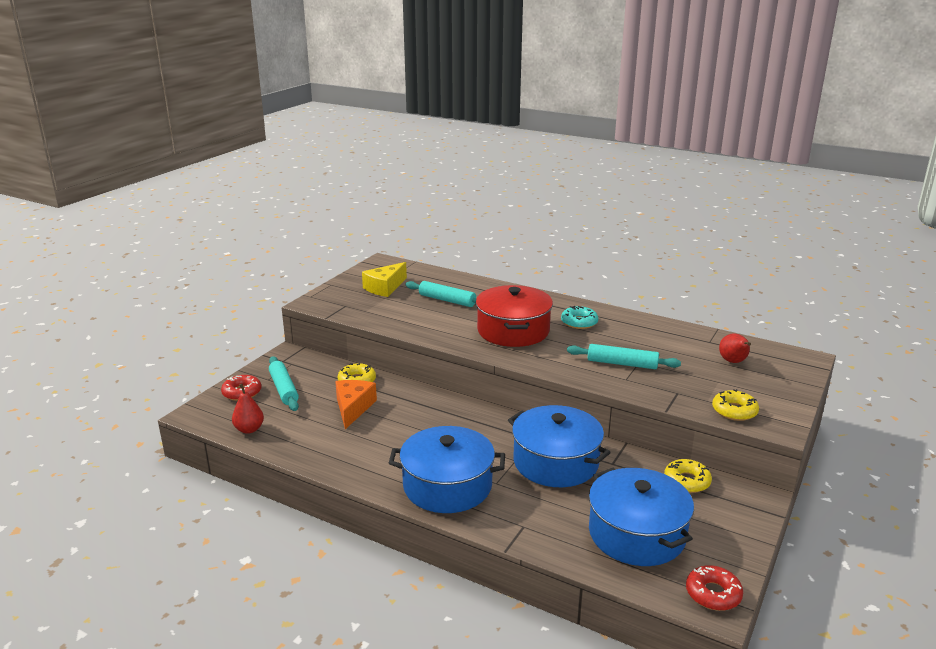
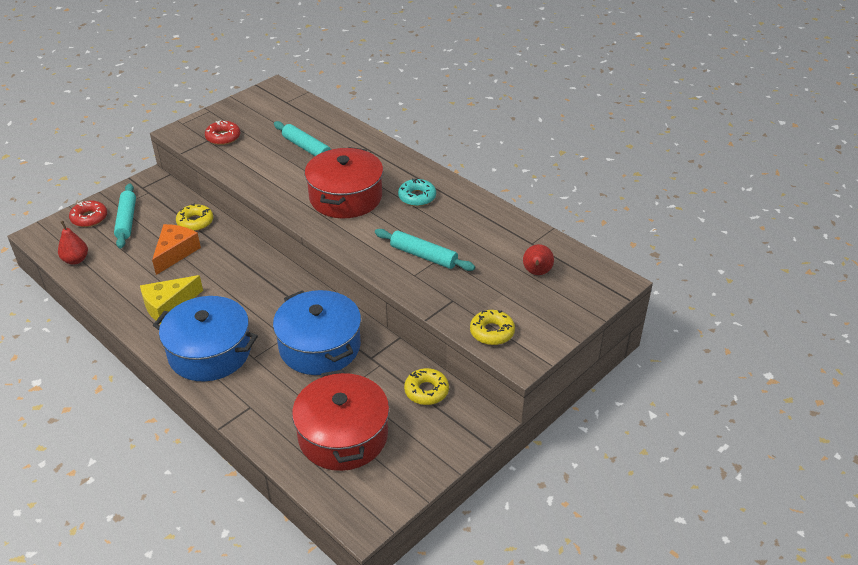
camera: 15 degrees right, 15 degrees up
yellow cheese [362,262,407,297] -> yellow cheese moved to [140,275,203,324]
blue pot [589,468,694,566] -> red pot [292,370,389,471]
red donut [686,565,743,611] -> red donut moved to [205,120,240,145]

